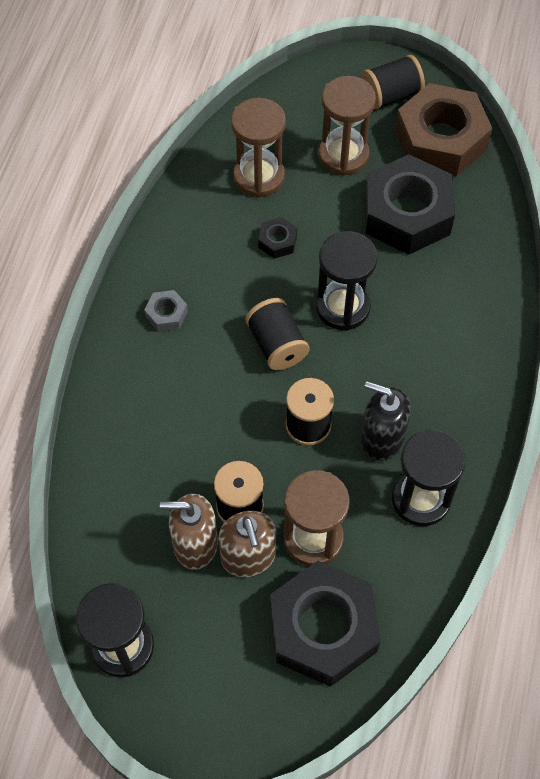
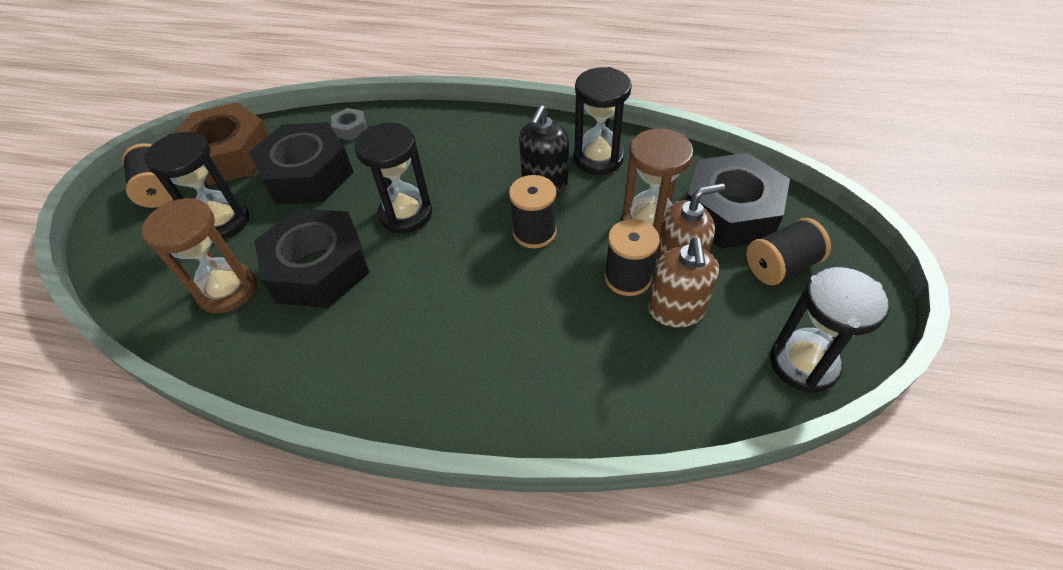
camera: 90 degrees left, 10 degrees down
grey nut [144,290,188,332] -> grey nut moved to [331,108,367,140]
black spool [246,298,310,370] -> black spool moved to [746,218,831,285]
black nut [258,217,297,259] -> black nut [255,208,369,308], size x2.39
brown hourglass [318,76,376,176] -> black hourglass [145,132,249,240]

